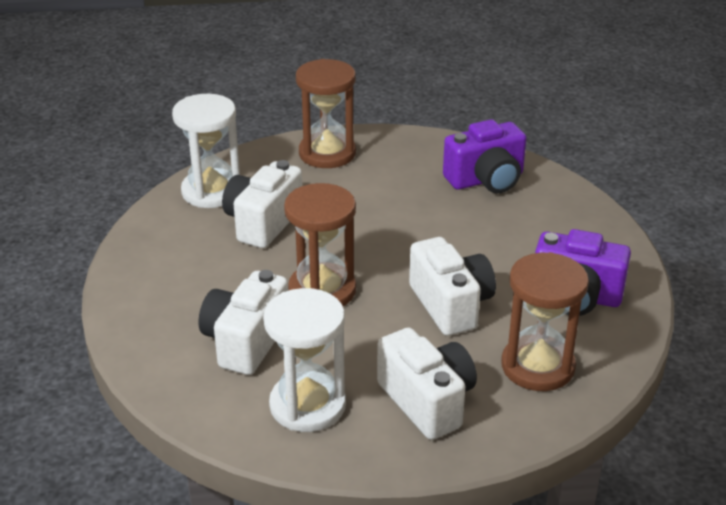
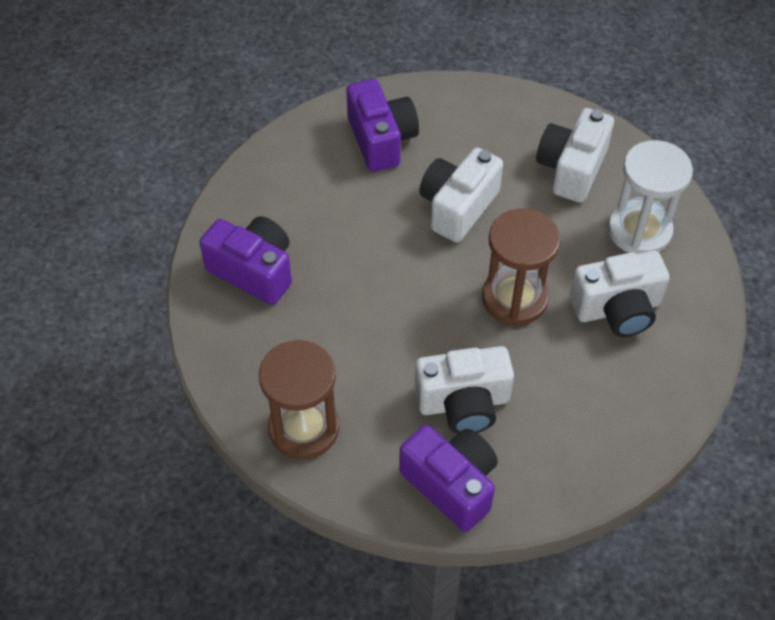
camera: 125 degrees left, 20 degrees up
white hourglass [172,94,240,208] -> purple camera [399,425,498,532]
brown hourglass [501,252,589,391] -> none

